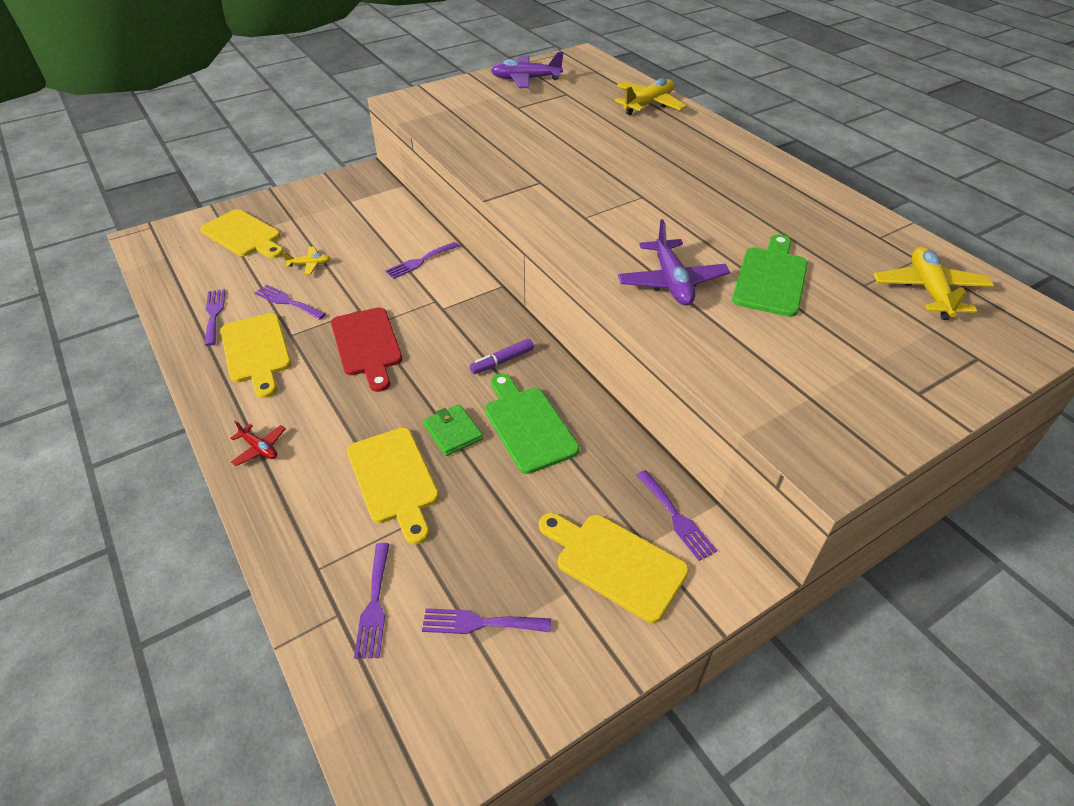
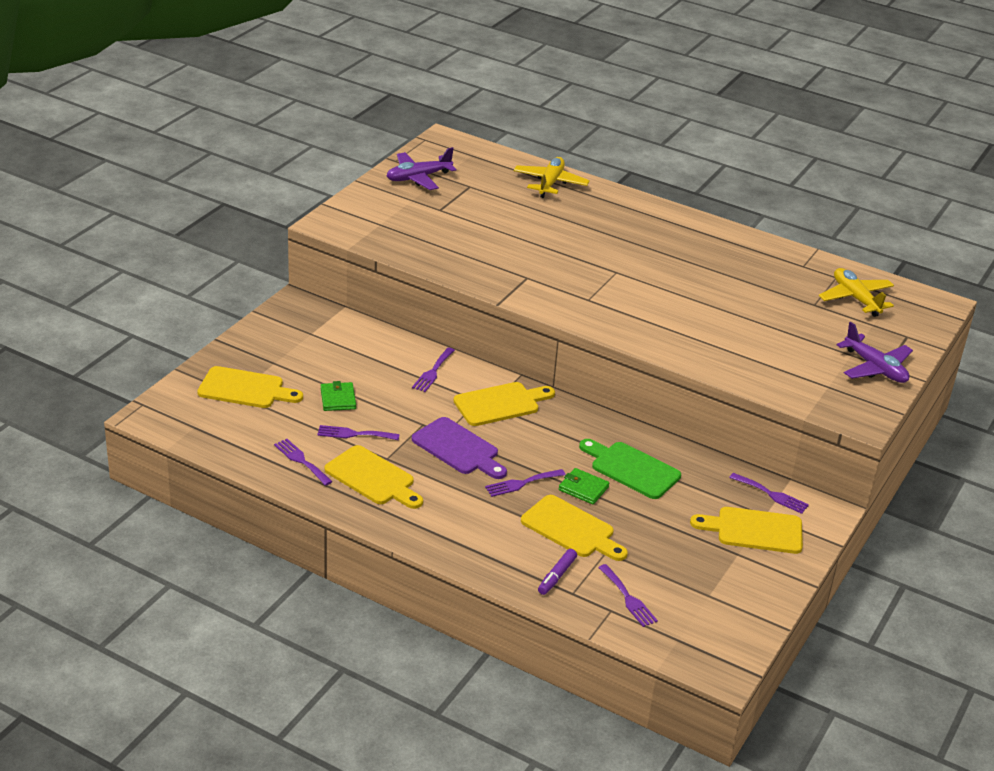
camera: 30 degrees left, 10 degrees down
red plane [231,421,286,466] -> none
yellow plane [282,247,331,275] -> green wallet [321,381,356,411]
red cutting board [331,307,402,392] -> purple cutting board [412,417,507,479]
purple fork [422,608,551,634] -> purple fork moved to [485,469,566,497]
purple marker [470,339,534,374] -> purple marker moved to [538,549,577,595]
purple plane [618,219,730,305] -> purple plane moved to [837,322,913,383]
green cutting board [732,234,808,317] -> none
none -> yellow cutting board [454,382,555,426]

